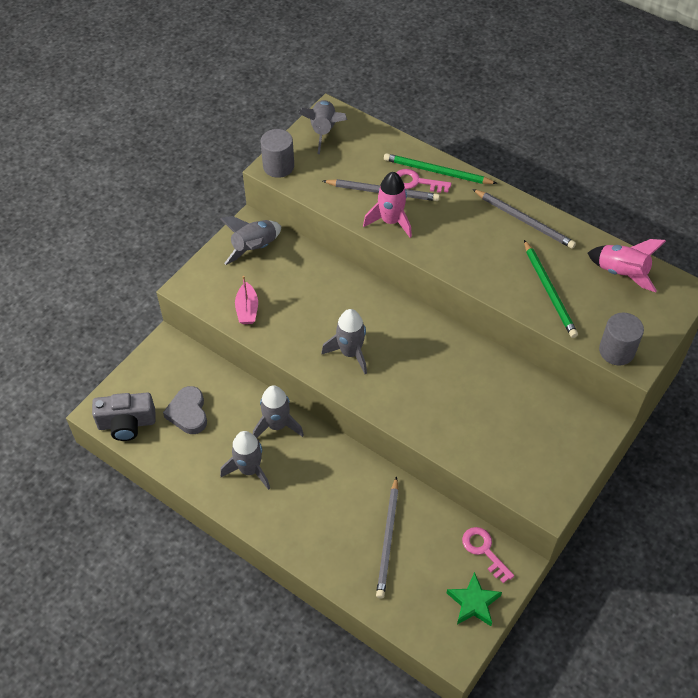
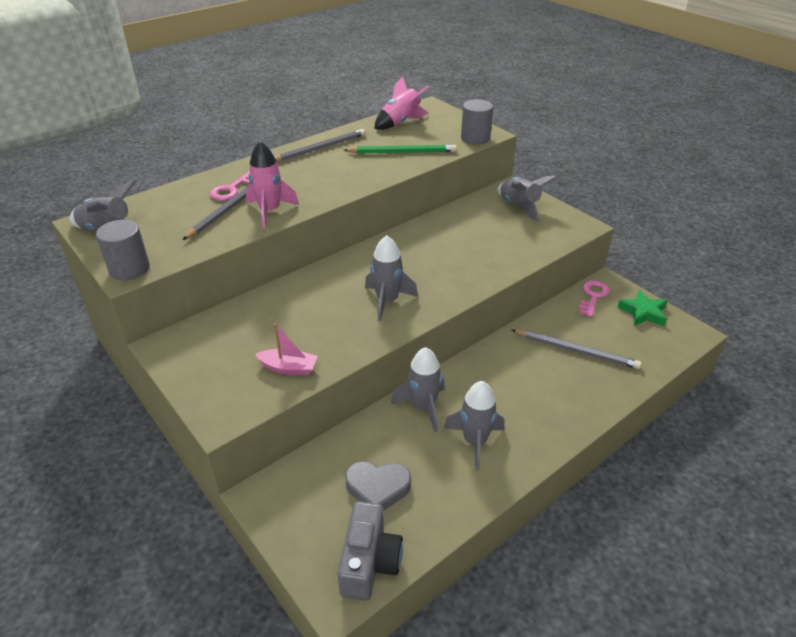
camera: 75 degrees left, 15 degrees down
grey rocket [220,216,281,265] -> grey rocket moved to [498,176,558,221]
green pencil [384,153,498,184] -> none
pink key [462,527,514,583] -> pink key turned 135 degrees clockwise [579,281,610,317]

